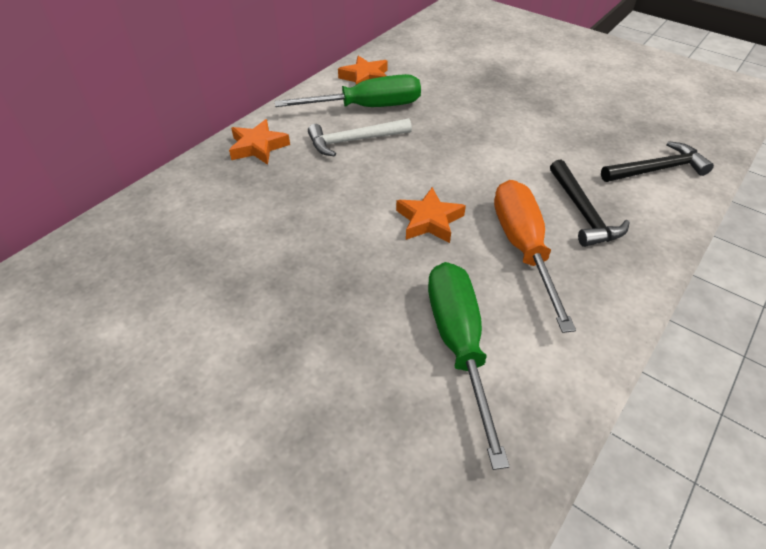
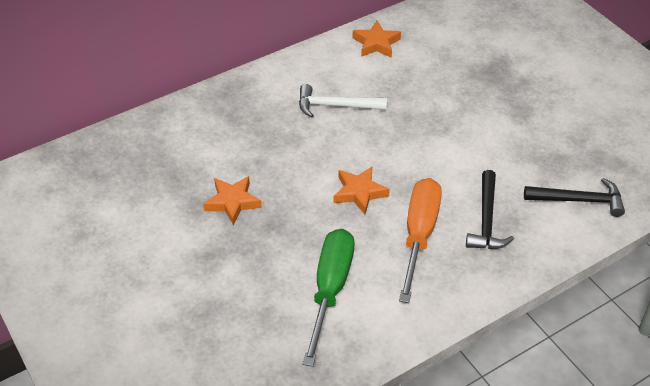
camera: 20 degrees right, 0 degrees up
orange star [229,119,290,165] -> orange star moved to [203,176,262,225]
green screwdriver [274,74,421,107] -> none

